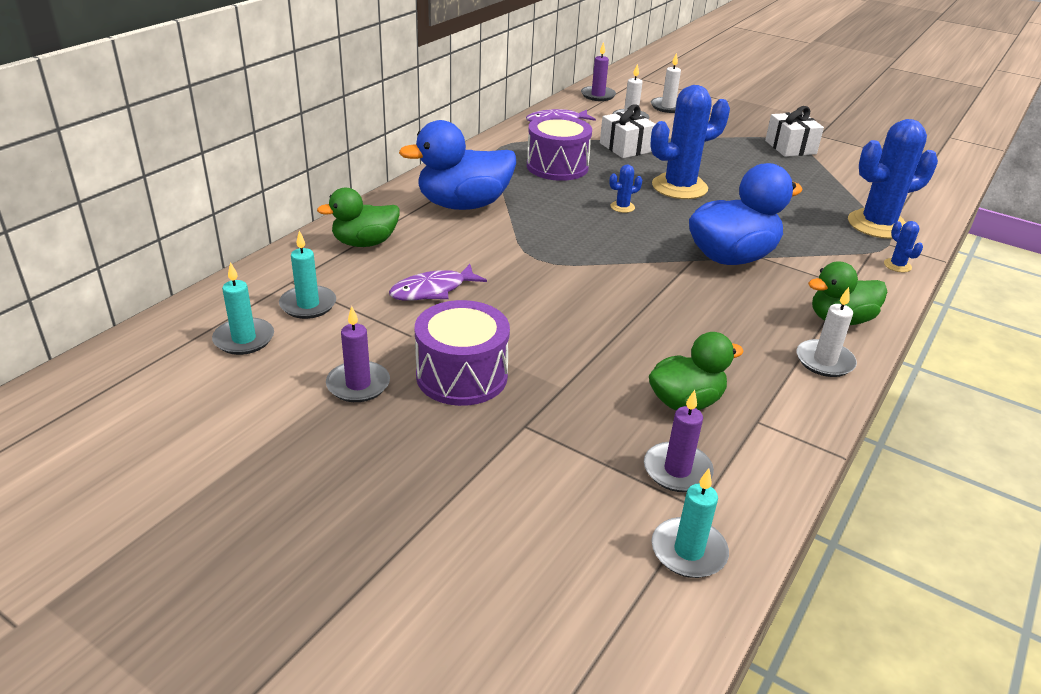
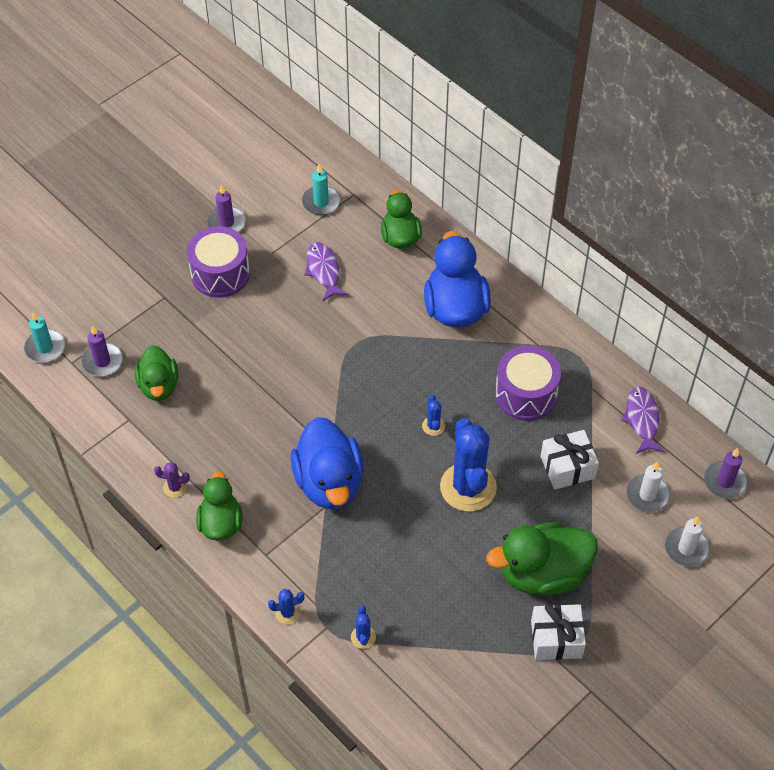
camera: 105 degrees right, 20 degrees up
turquoise candle [212,262,274,355] -> none
white candle [797,287,857,377] -> purple cactus [154,462,190,498]
blue cactus [848,119,938,239] -> blue cactus [351,605,376,649], size x0.42
none -> green duck [486,522,598,595]

